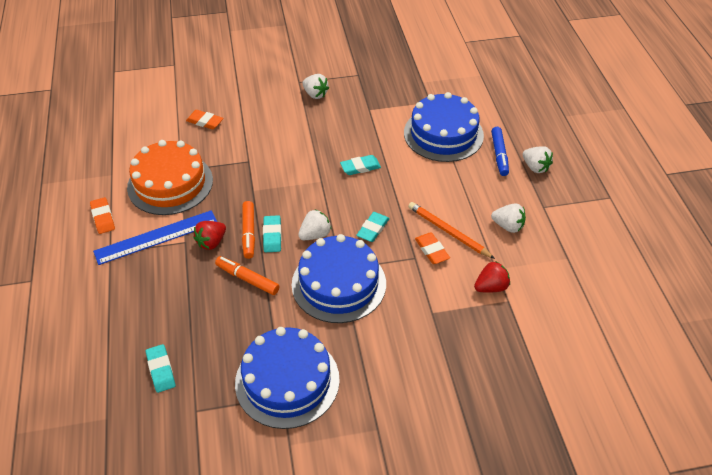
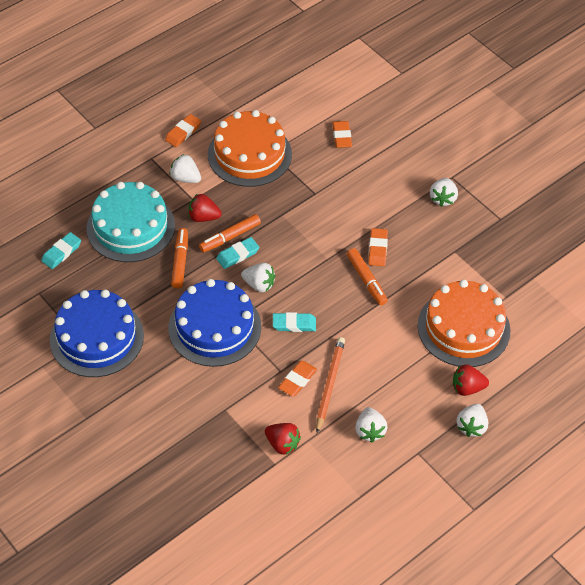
camera: 60 degrees right, 5 degrees up
blue ruler [93,210,217,265] -> white strawberry [170,154,201,183]
turquoise eraser [340,155,381,175] -> orange marker [347,248,388,305]
blue cake [404,92,484,162] -> orange cake [418,280,510,367]
blue marker [491,127,509,176] -> red strawberry [453,364,489,396]
none -> turquoise cake [86,182,175,262]
none -> orange eraser [368,228,388,266]

